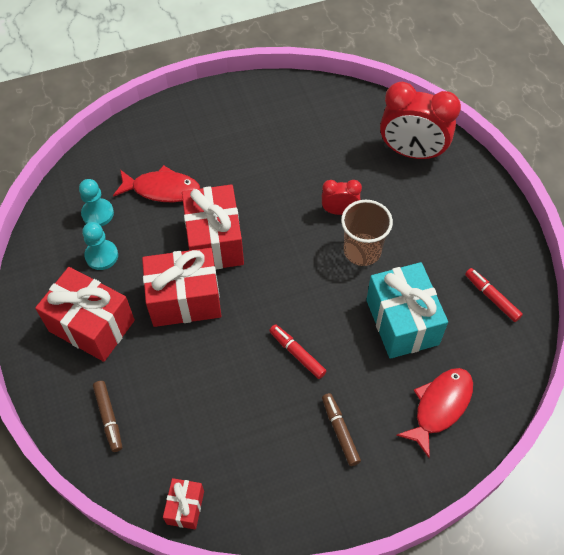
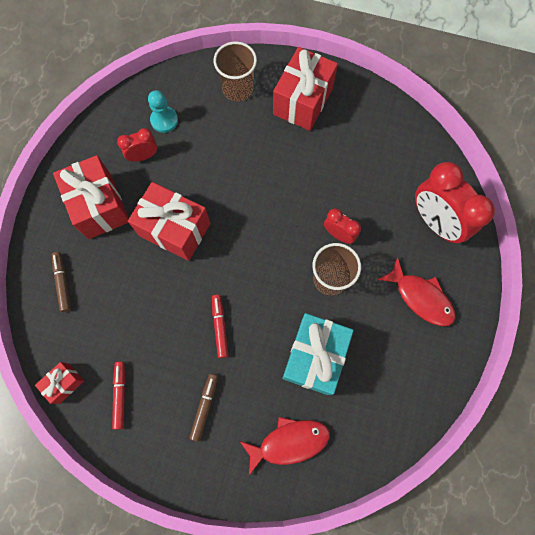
camera: 35 degrees right, 15 degrees up
turquoise pawn [82,222,118,270] -> red clock [117,128,157,162]
brown marker [93,381,122,452] -> brown marker turned 150 degrees clockwise [52,252,71,312]
red fish [113,165,200,202] -> red fish moved to [378,257,456,326]
red gift [182,184,244,270] -> red gift moved to [273,47,338,131]
red marker [465,268,523,322] -> red marker moved to [112,362,125,430]
none -> brown cup [214,41,257,102]

